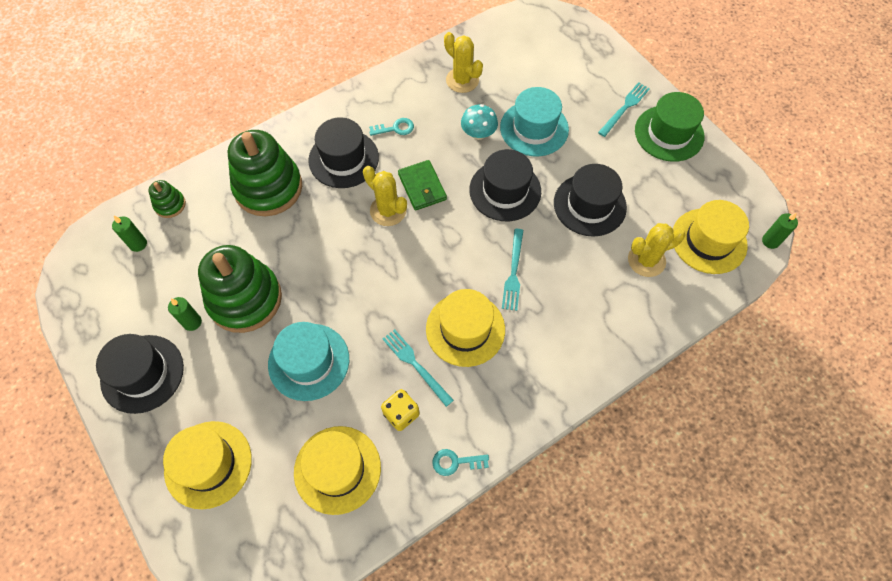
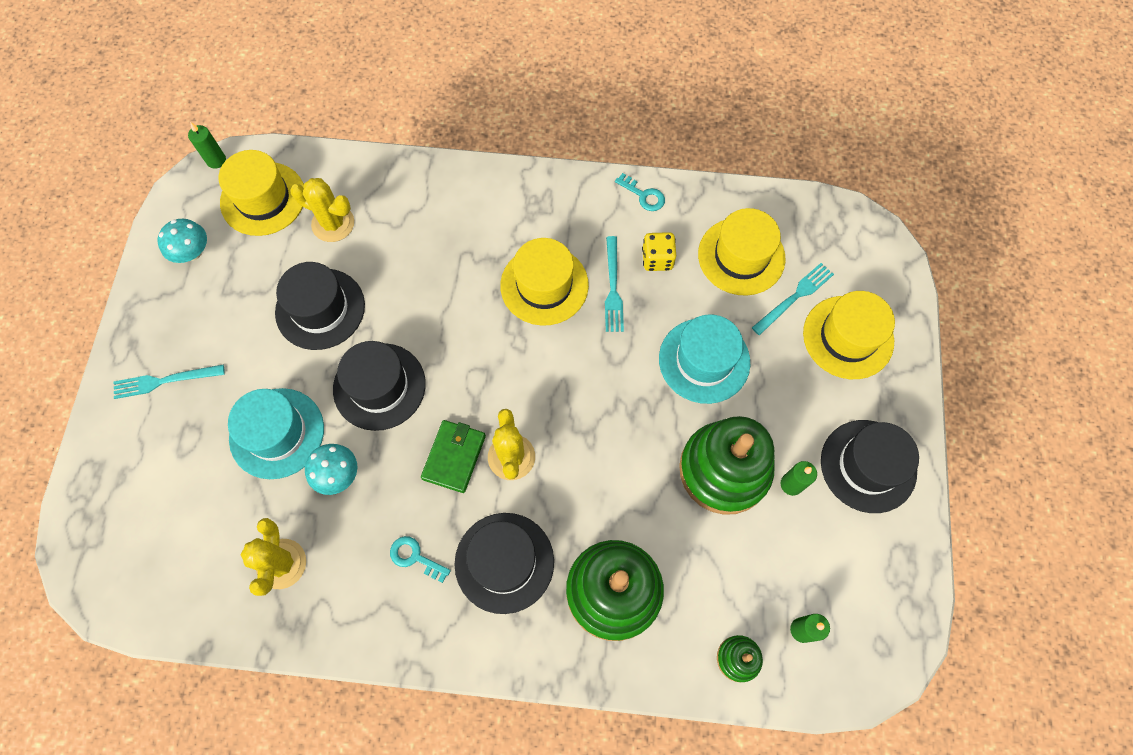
camera: 140 degrees left, 5 degrees up
turquoise fork [502,229,523,311] -> turquoise fork moved to [752,263,834,335]
green hat [635,92,704,162] -> none
none -> turquoise mushroom [157,219,207,263]

